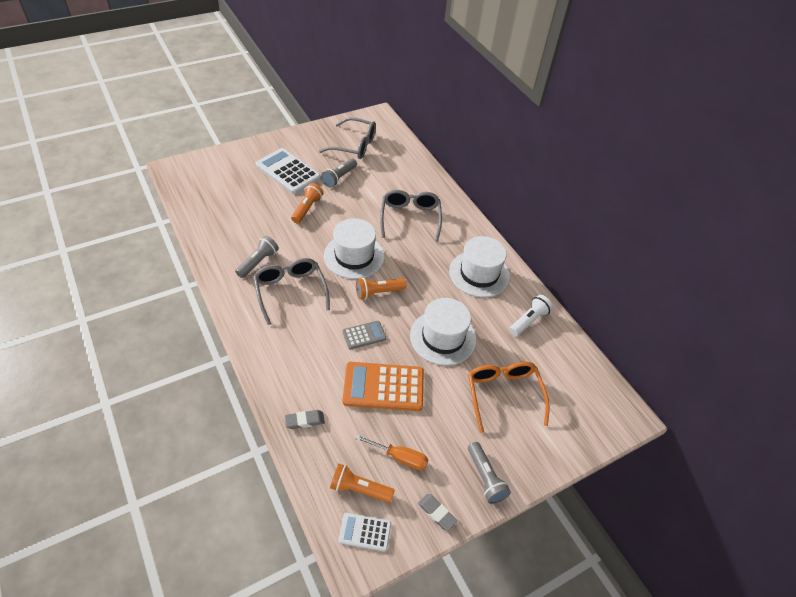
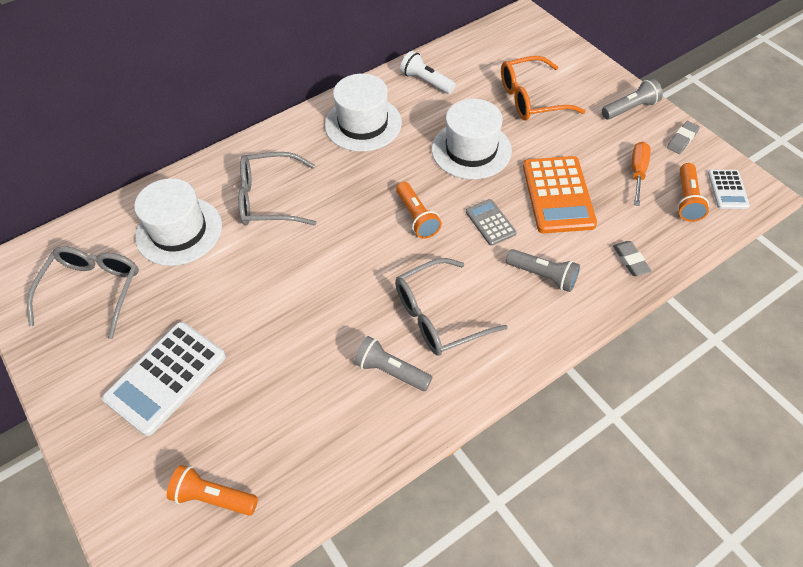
camera: 90 degrees left, 5 degrees up
orange flashlight [291,183,323,223] -> orange flashlight moved to [167,465,258,516]
grey flashlight [321,158,357,188] -> grey flashlight moved to [506,249,580,292]
white hat [324,218,385,279] -> white hat moved to [134,178,222,266]

